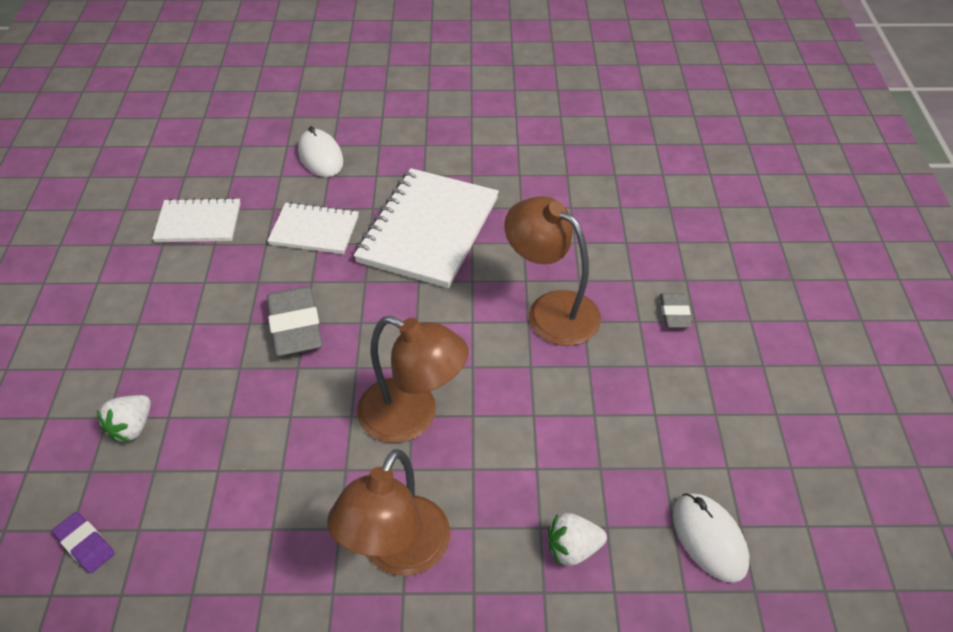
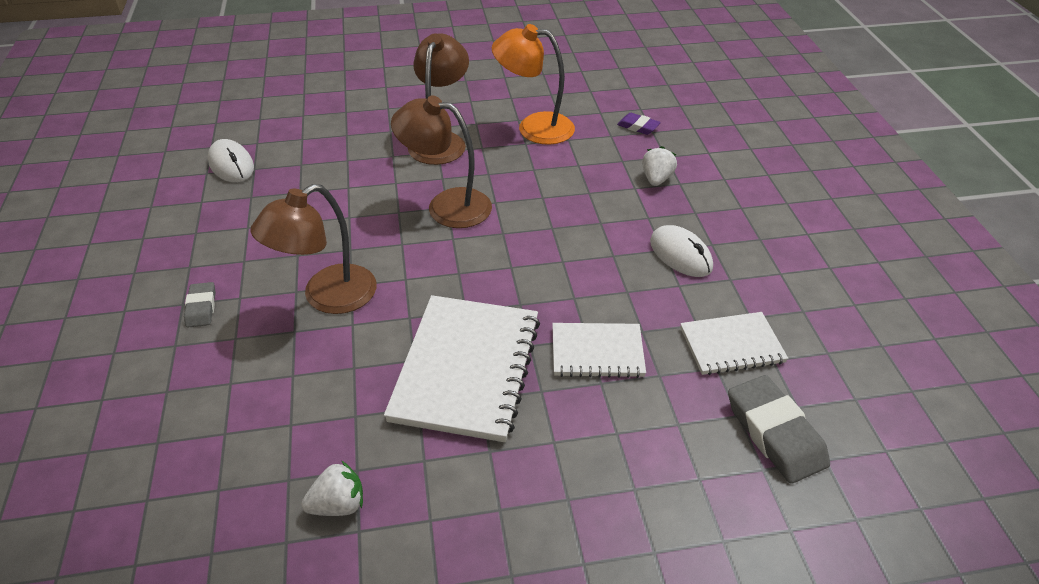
camera: 170 degrees right, 5 degrees down
grey eraser [267,286,322,356] -> grey eraser moved to [728,375,830,484]
white mouse [298,126,343,177] -> white mouse moved to [650,225,713,277]
brown lamp [504,196,601,346] -> brown lamp turned 105 degrees clockwise [250,184,377,314]
white strawberry [548,513,607,566] -> white strawberry moved to [301,461,363,516]
none -> orange lamp [492,24,575,145]

